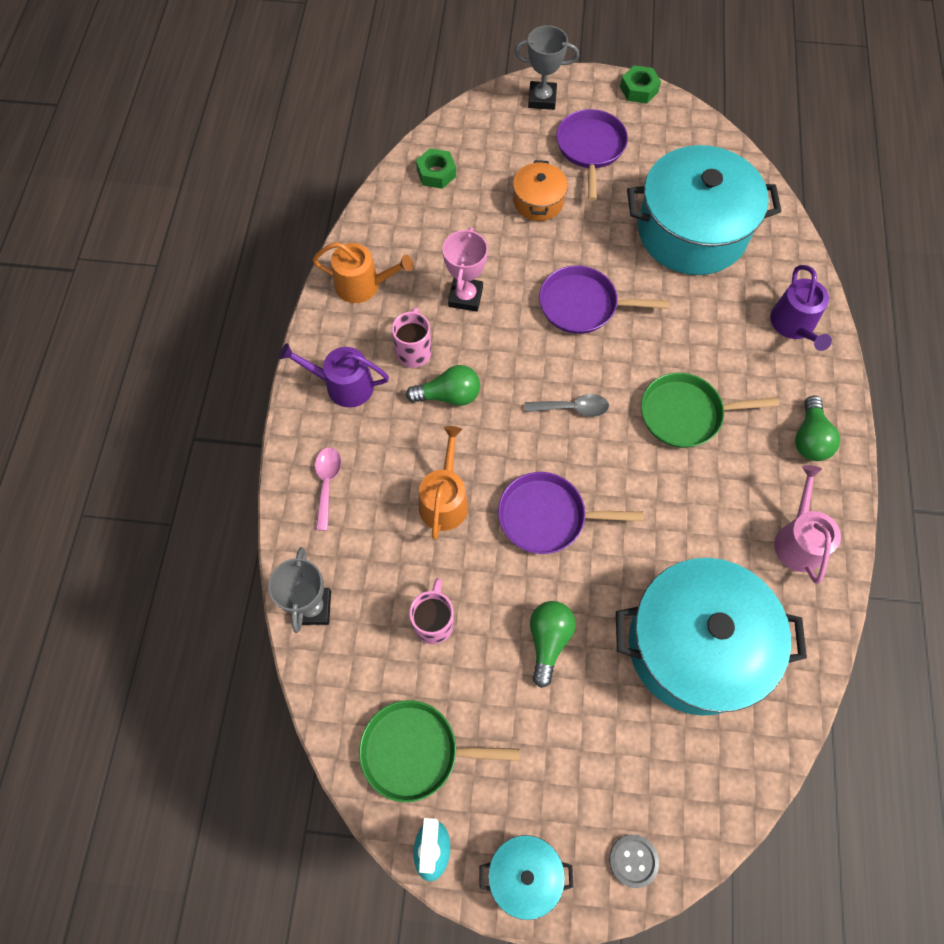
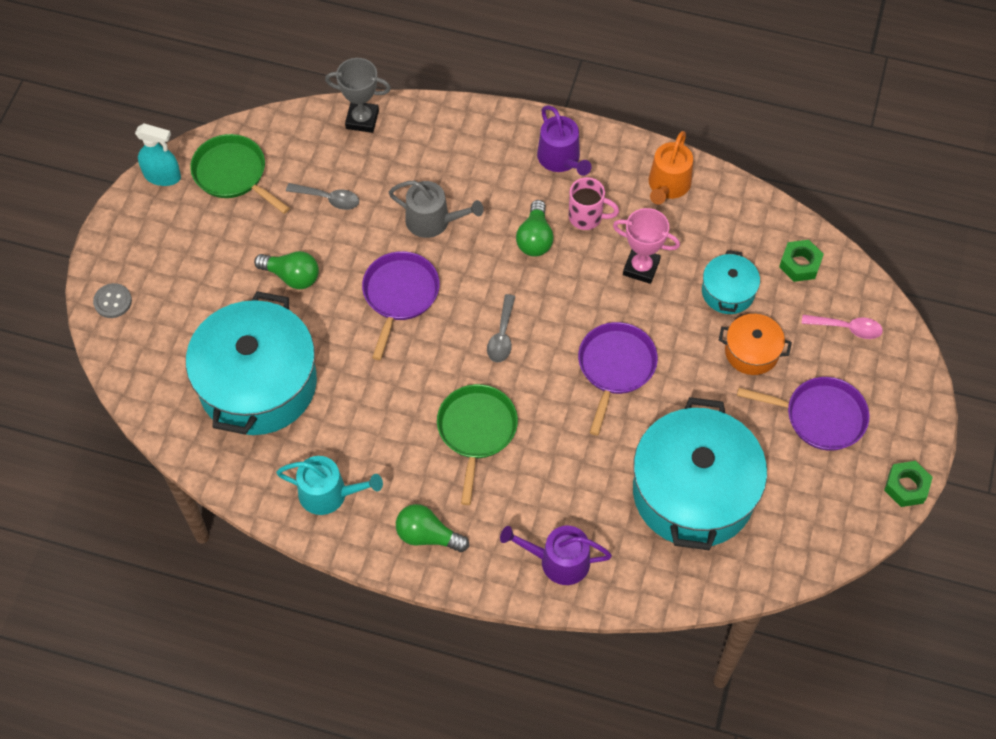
camera: 100 degrees right, 5 degrees down
purple watering can [279,343,389,408] -> purple watering can turned 135 degrees clockwise [537,105,591,176]
pink spoon [315,447,341,531] -> pink spoon moved to [802,315,883,339]
green pan [359,700,519,802] -> green pan turned 60 degrees counterclockwise [190,134,290,214]
pink mug [409,578,454,644] -> grey spoon [286,183,359,210]
orange watering can [419,426,468,540] -> grey watering can [389,180,484,238]
turquoise pot [479,835,573,920] -> turquoise pot moved to [702,250,760,314]
grey trophy [514,25,579,110] -> none
pink watering can [774,465,841,584] -> turquoise watering can [276,456,383,515]

